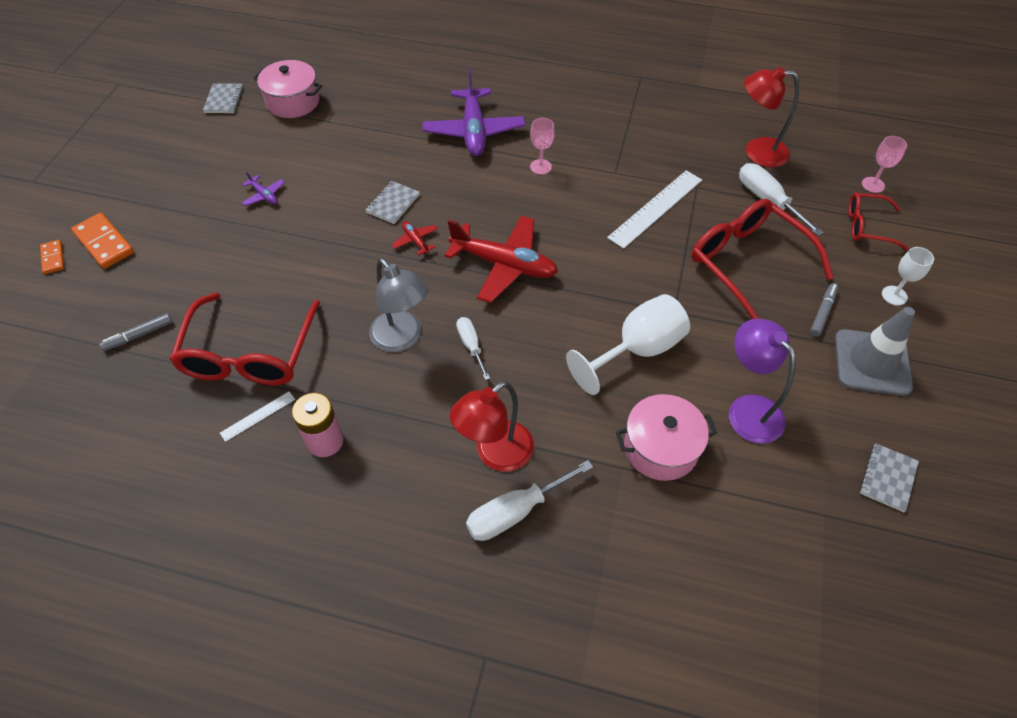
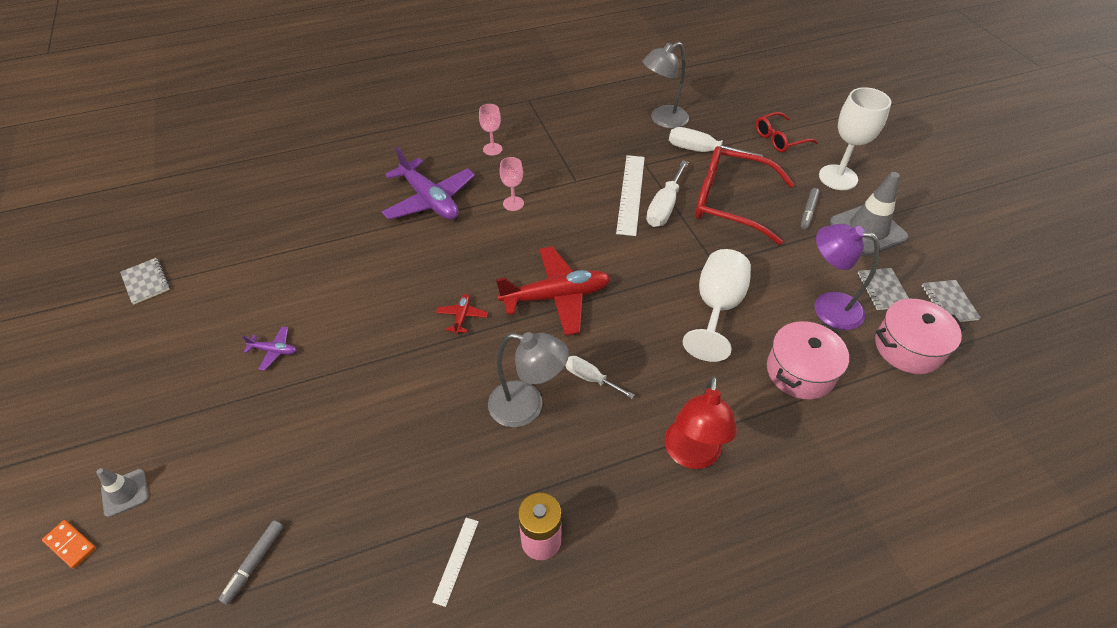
camera: 35 degrees left, 5 degrees down
orange domino [71,213,134,269] -> grey traffic cone [96,468,149,517]
red glasses [169,293,320,385] -> none
pink pot [253,60,322,118] -> pink pot moved to [875,299,965,374]
grey notebook [365,181,420,224] -> grey notebook moved to [858,268,909,310]
red plane [392,221,438,255] -> red plane turned 75 degrees clockwise [436,294,488,334]
white screwdriver [466,460,593,541] -> white screwdriver moved to [646,160,689,227]
red lamp [744,67,799,167] -> grey lamp [642,42,689,129]
grey marker [810,283,838,336] -> grey marker turned 150 degrees counterclockwise [801,188,820,230]
pink goblet [862,136,907,193] -> pink goblet moved to [479,104,502,156]
white goblet [882,247,934,306] -> white goblet [819,87,891,190], size x1.86

